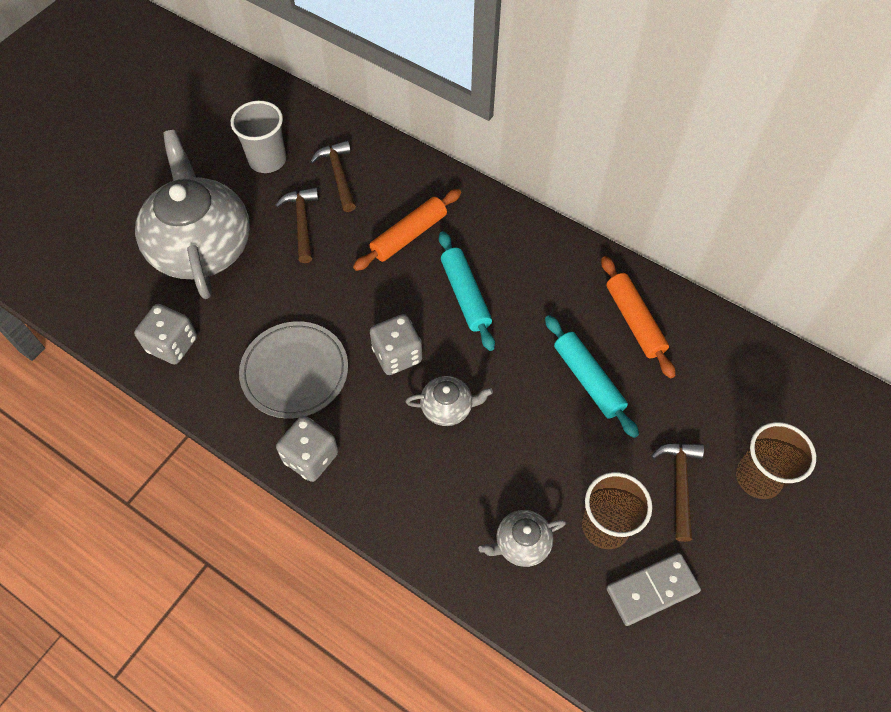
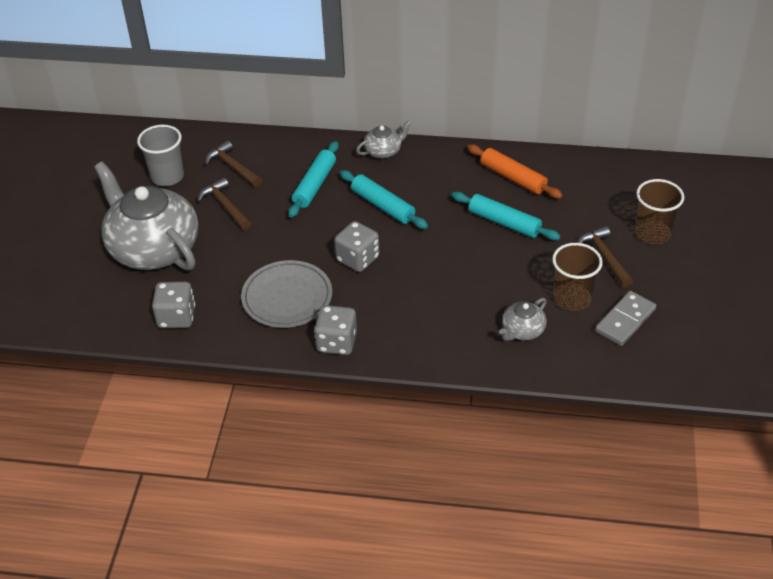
camera: 25 degrees left, 15 degrees down
orange rolling pin [353,189,461,271] -> turquoise rolling pin [288,141,339,218]
grey teapot [405,376,493,426] -> grey teapot moved to [356,120,411,159]

